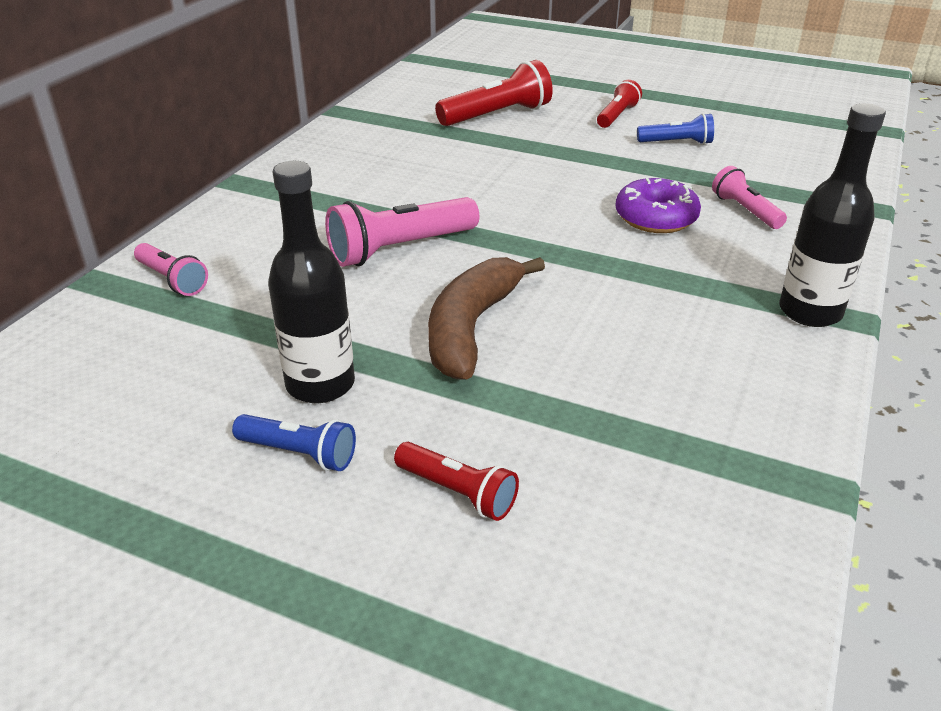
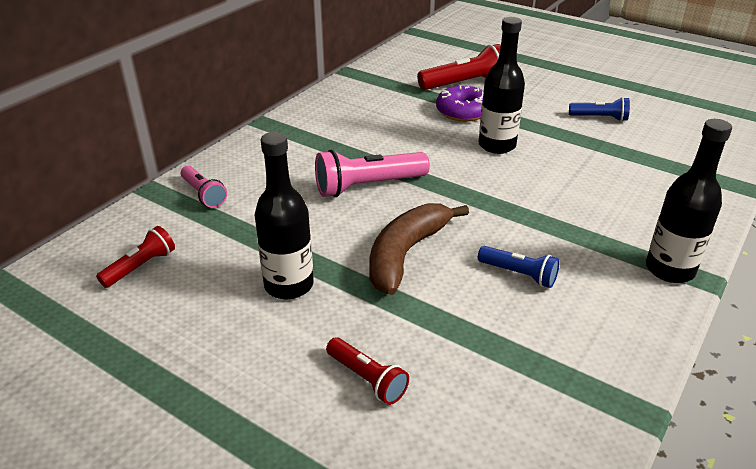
camera: 10 degrees right, 0 degrees up
blue flashlight [232,414,356,471] -> blue flashlight moved to [478,246,560,288]
red flashlight [597,80,642,128] -> red flashlight moved to [96,226,175,288]
purple donut [616,178,701,233] -> purple donut moved to [436,85,484,122]
pink flashlight [712,166,787,229] -> none
none -> black bottle [479,17,525,154]

